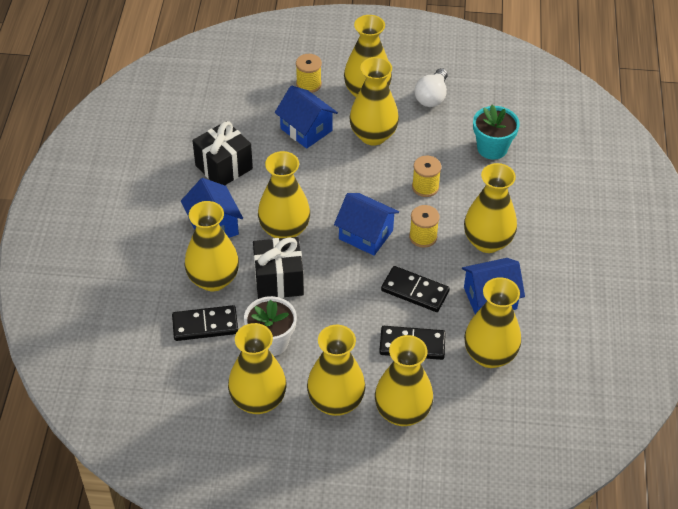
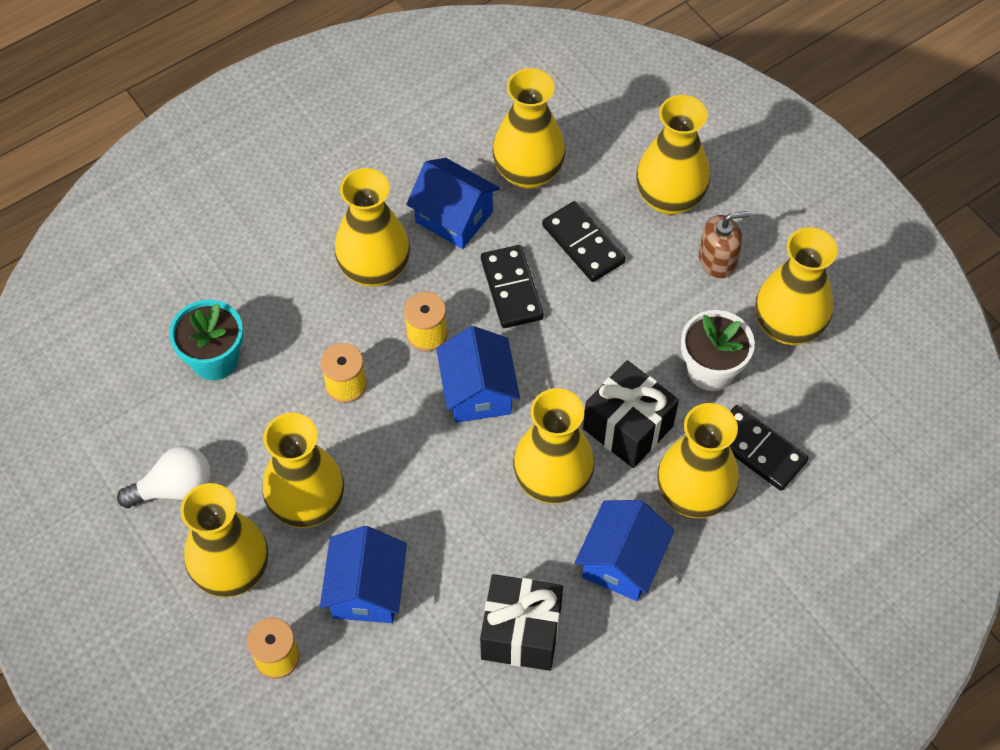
camera: 130 degrees left, 10 degrees up
yellow vase [307,325,365,416] -> brown soap dispenser [699,211,749,278]

